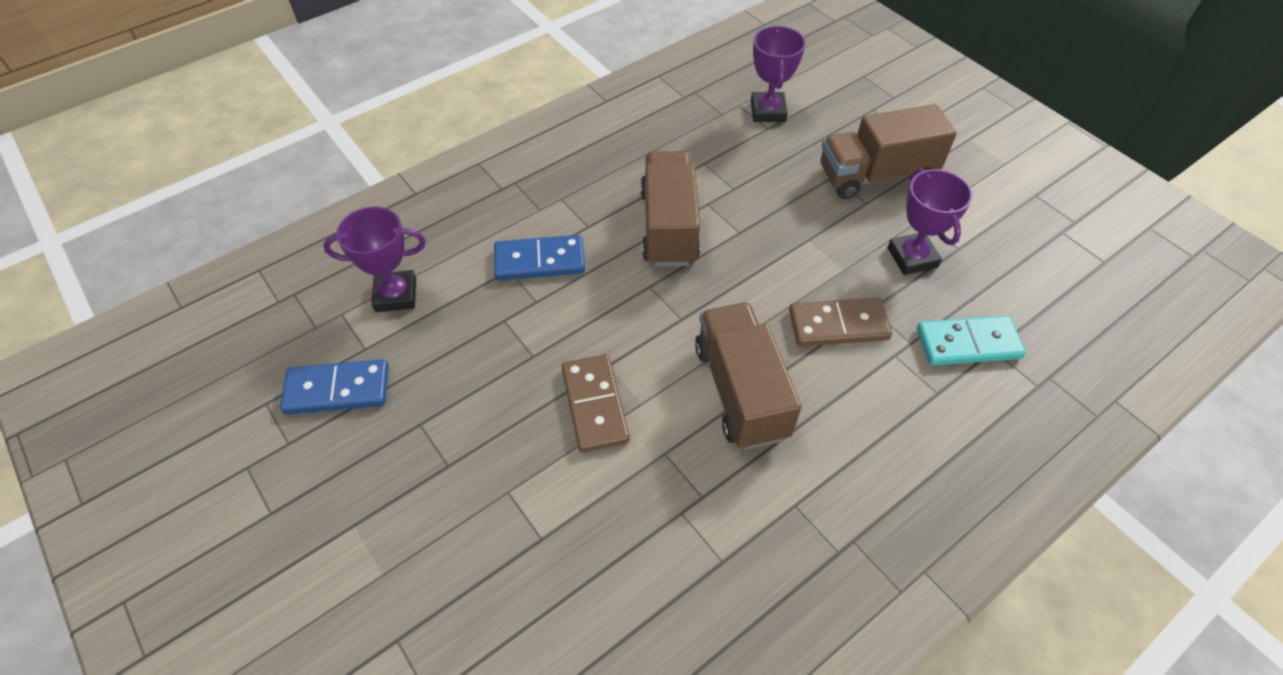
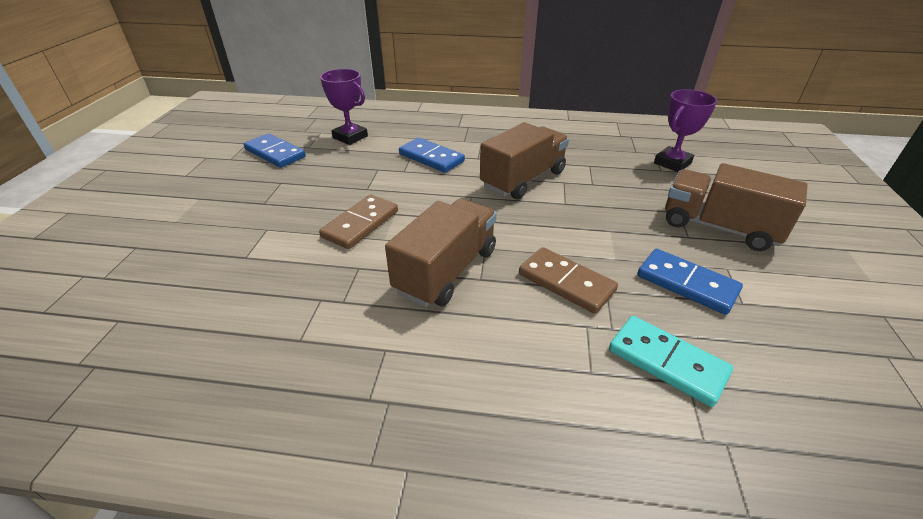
camera: 45 degrees right, 15 degrees down
purple trophy [888,168,973,275] -> blue domino [637,249,743,315]

